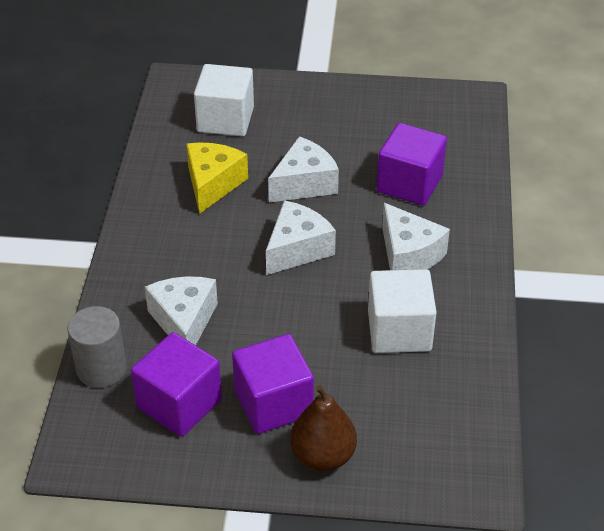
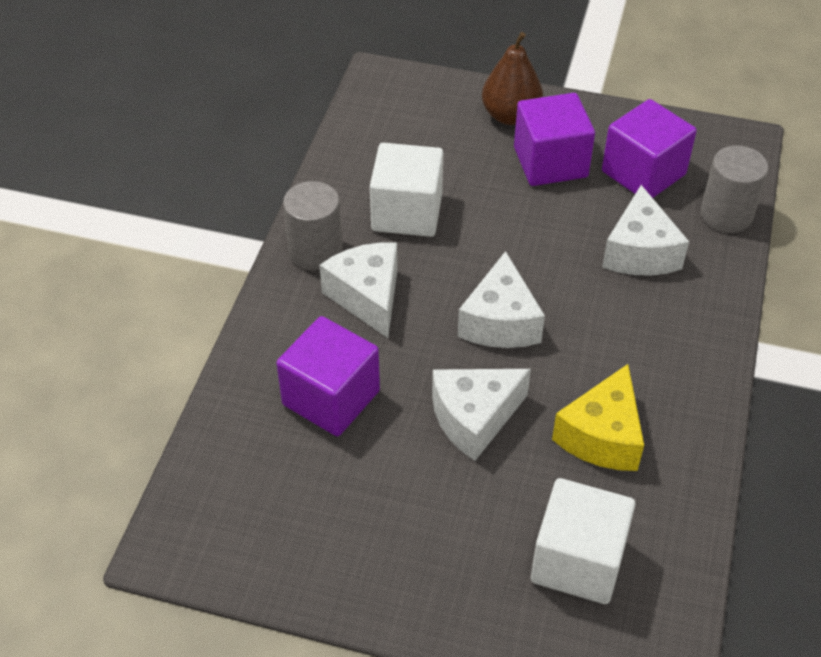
camera: 170 degrees left, 5 degrees up
white cheese [266,200,336,275] -> white cheese turned 45 degrees counterclockwise [458,251,545,348]
none -> grey cylinder [283,181,342,271]

